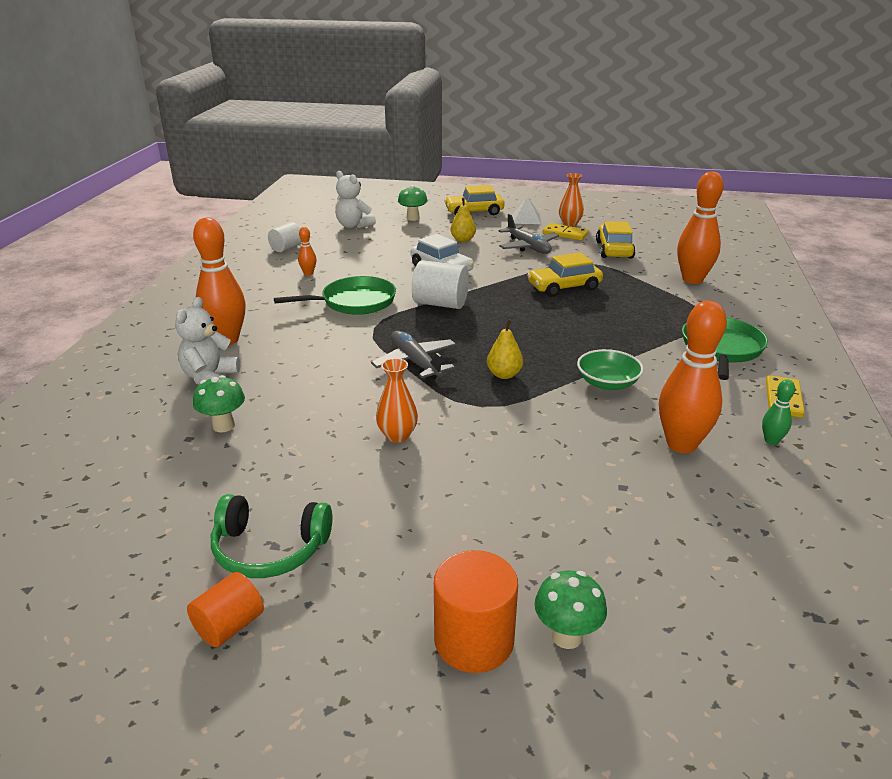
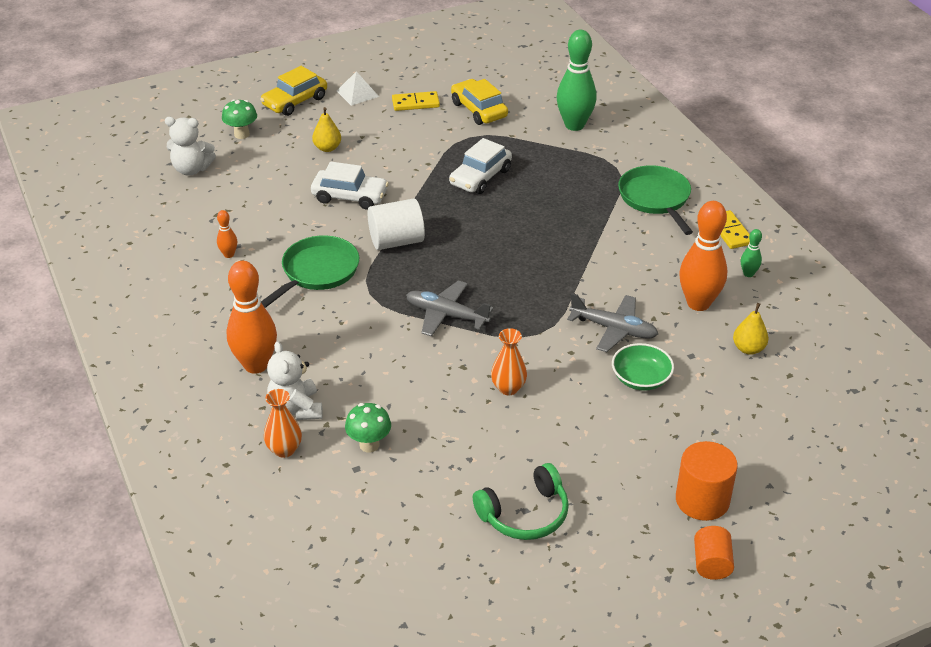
camera: 35 degrees left, 10 degrees up
orange cylinder [187,572,264,647] -> orange cylinder moved to [694,526,734,580]
white cylinder [268,222,301,252] -> none
yellow pear [487,319,523,379] -> yellow pear moved to [733,303,769,355]
grey plane [498,214,559,254] -> grey plane moved to [567,293,658,352]
yellow car [527,252,603,297] -> white car [449,138,512,194]
green mushroom [534,570,607,649] -> none
orange vase [559,173,584,226] -> orange vase moved to [264,389,302,458]
green bowl [577,349,644,390] -> green bowl moved to [612,343,674,391]
orange bowling pin [677,171,724,284] -> green bowling pin [556,30,597,131]

